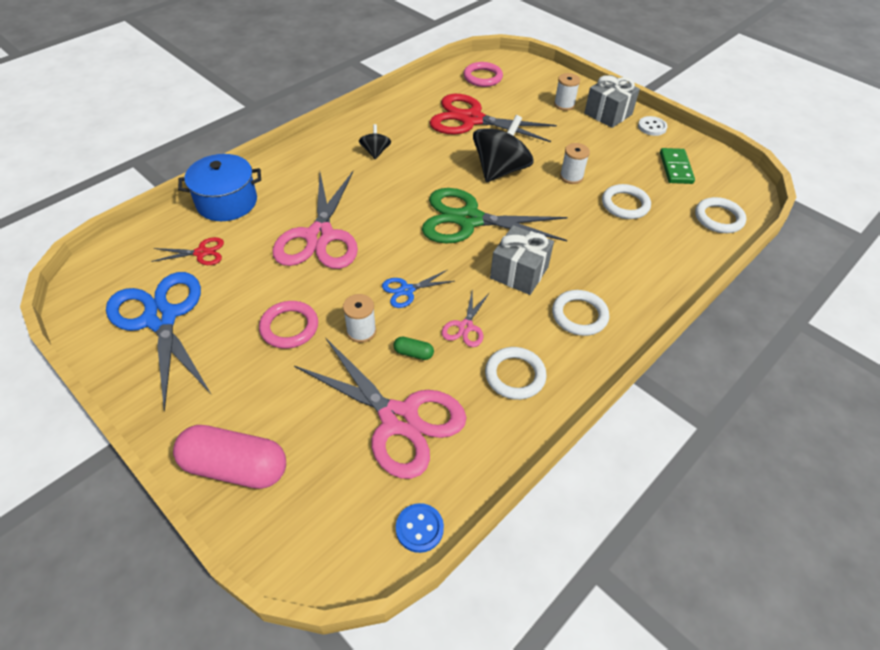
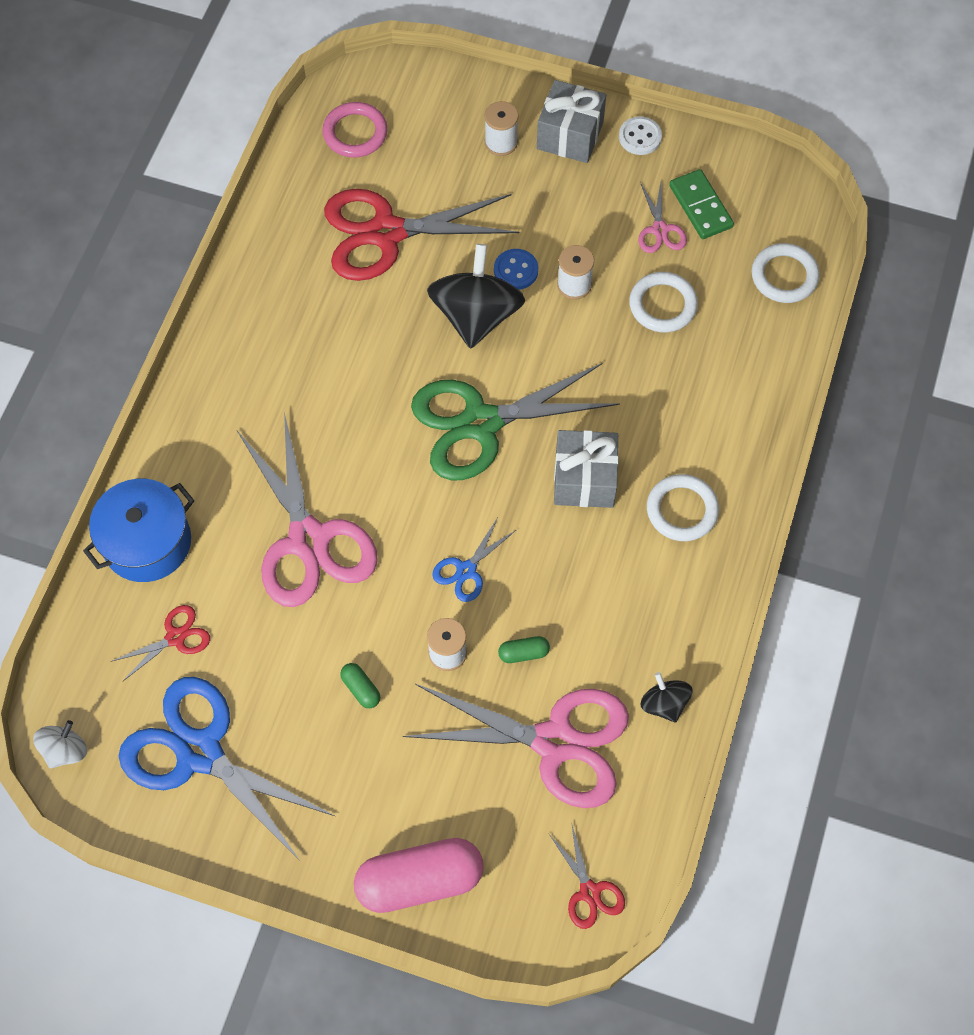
camera: 25 degrees left, 15 degrees up
pink ring [259,301,318,349] -> green capsule [340,663,380,708]
black spinning top [359,124,391,159] -> black spinning top moved to [640,672,693,723]
blue button [396,503,444,553] -> blue button moved to [494,249,538,290]
pink scissors [442,288,490,347] -> pink scissors moved to [638,182,687,253]
white ring [485,347,547,400] -> none
none -> white spinning top [33,720,87,769]
none -> red scissors [548,822,625,929]

